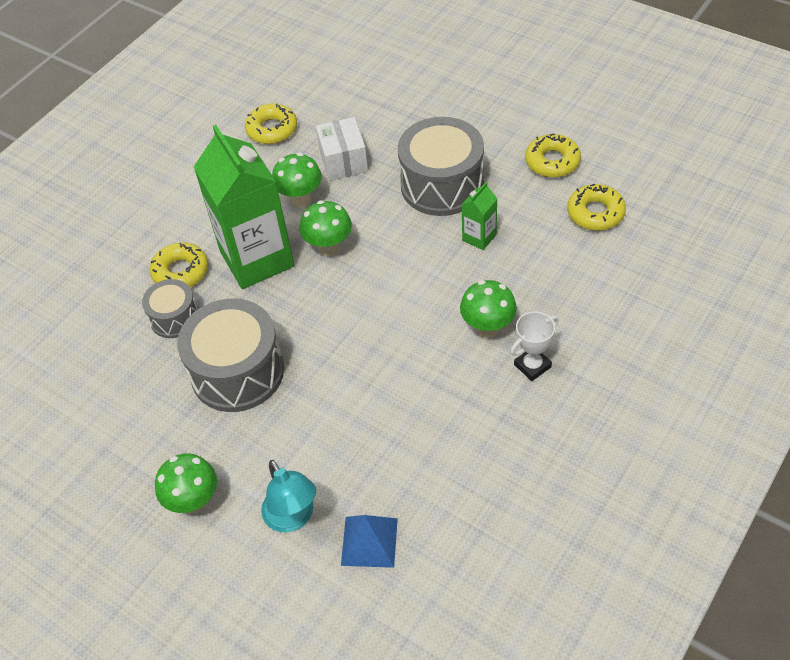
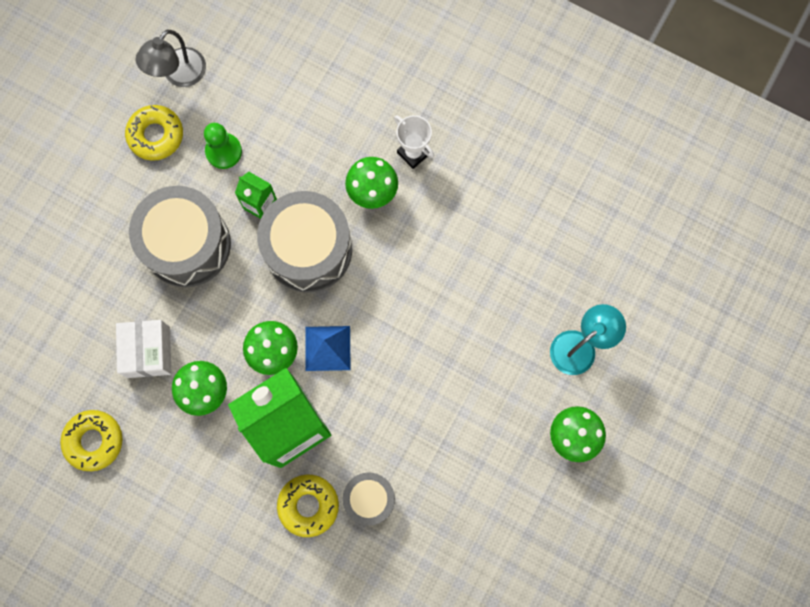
camera: 100 degrees left, 25 degrees up
grey drum [177,299,284,412] -> grey drum moved to [257,191,352,293]
white box [316,117,368,181] -> white box turned 75 degrees counterclockwise [116,320,172,378]
blue pyramid [341,515,398,568] -> blue pyramid moved to [306,326,350,371]
yellow donut [567,184,626,231] -> none
none -> grey lamp [135,30,206,87]
none -> green pawn [204,123,242,169]

